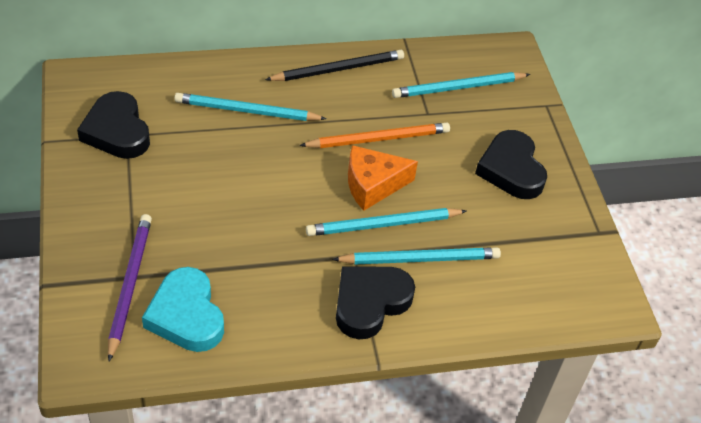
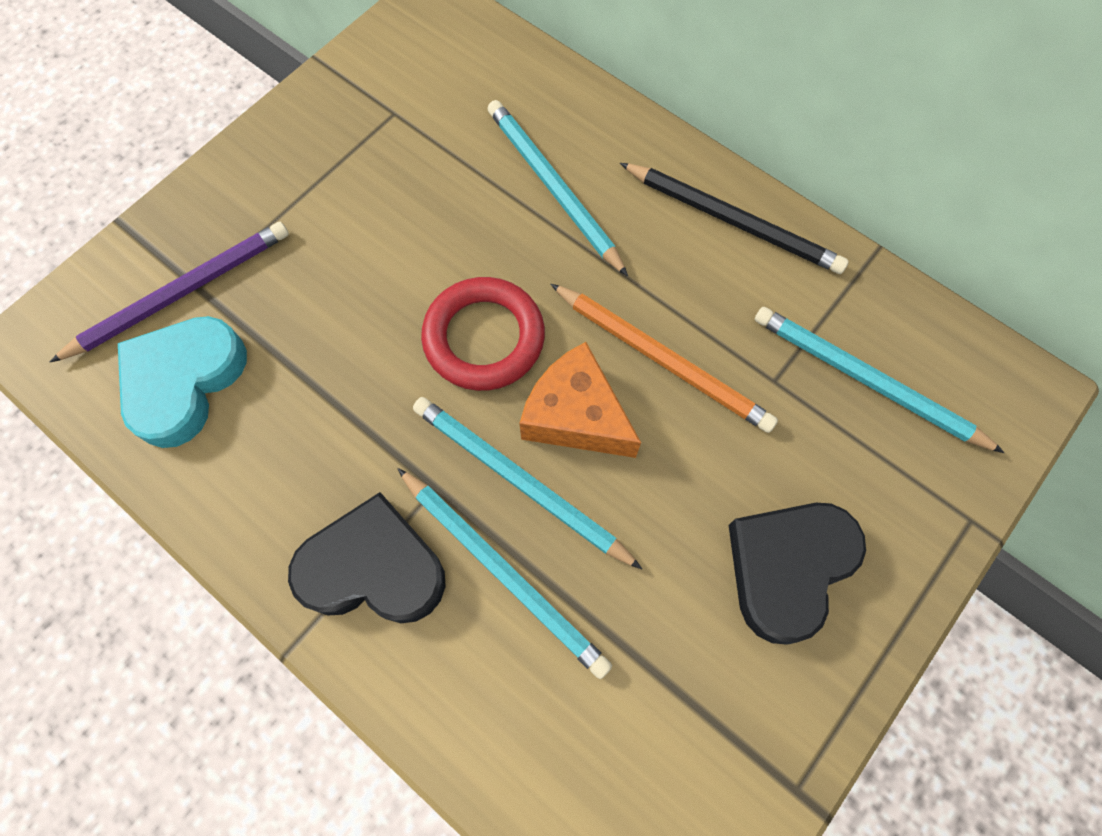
camera: 55 degrees right, 20 degrees up
black heart [77,91,150,159] -> none
none -> red ring [421,277,545,391]

